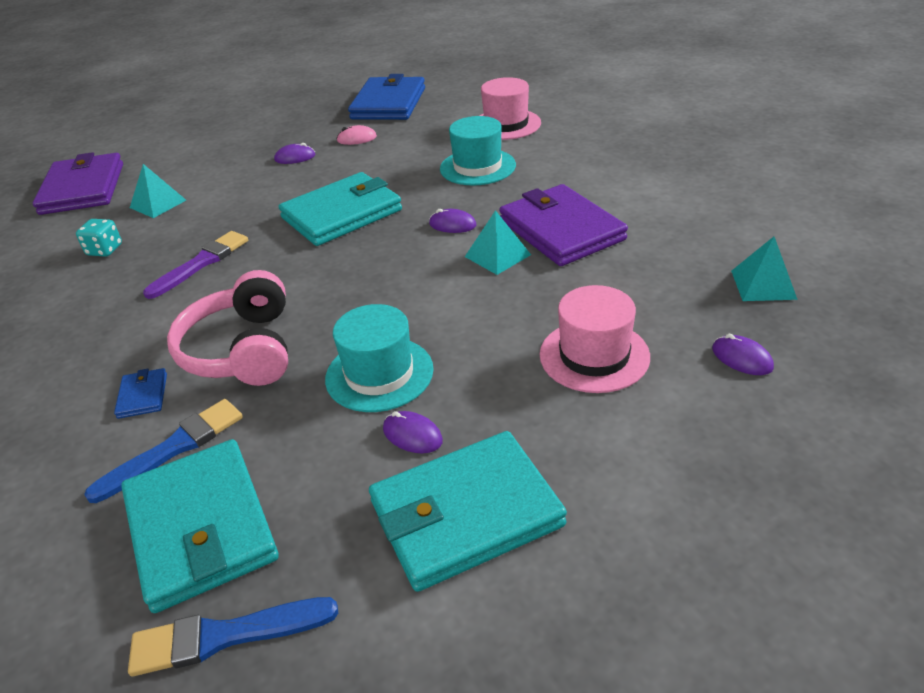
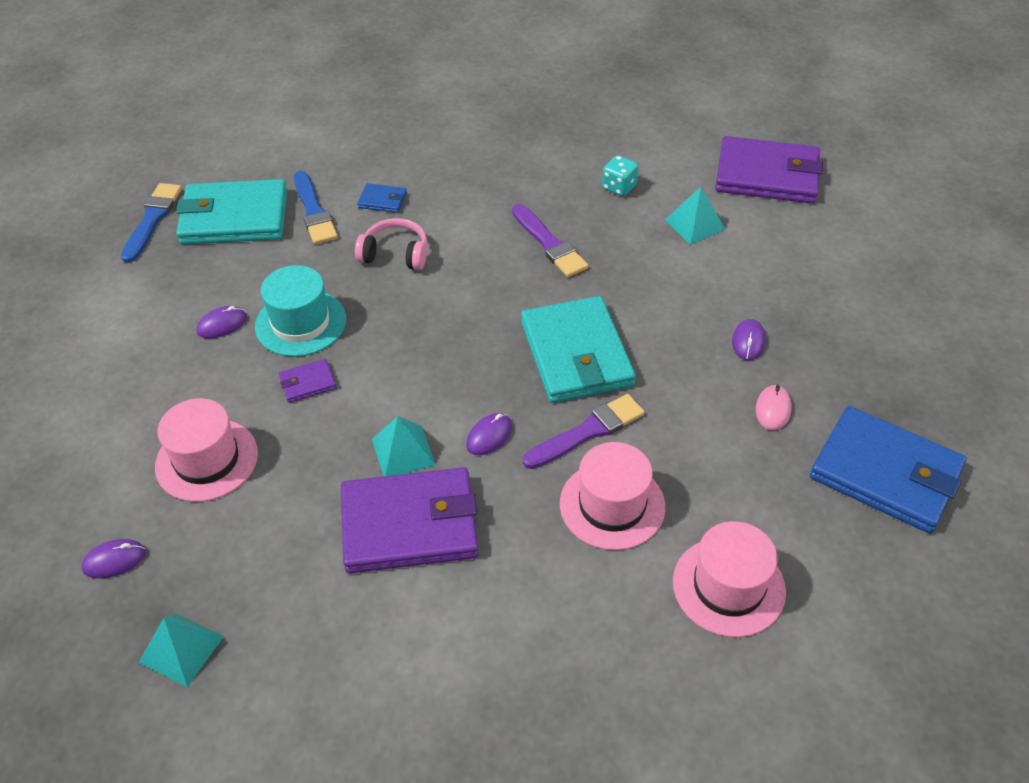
camera: 110 degrees right, 10 degrees up
pink headphones [167,270,288,386] -> pink headphones [355,218,427,270], size x0.63
turquoise wallet [369,431,567,592] -> none
turquoise hat [440,116,516,186] -> pink hat [560,442,665,550]
none -> purple wallet [279,359,337,403]
none -> purple brush [523,394,645,469]

